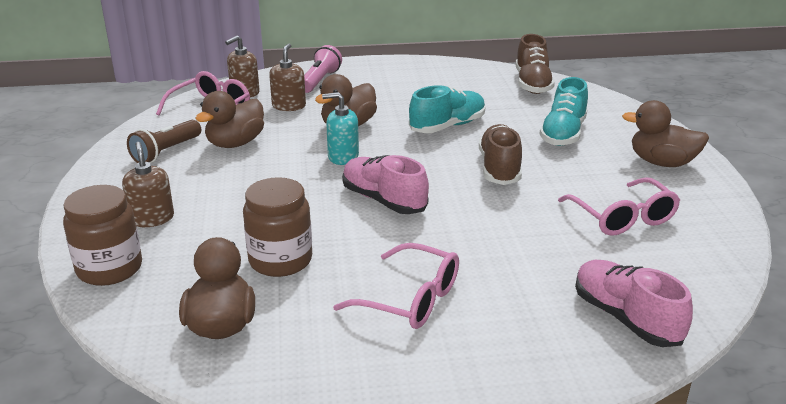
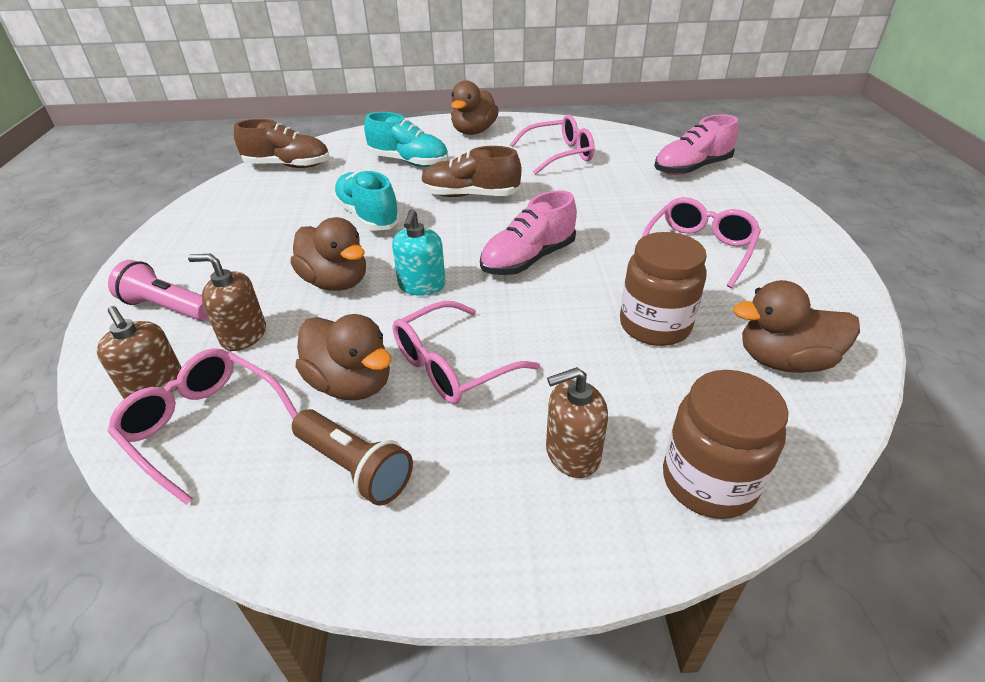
camera: 85 degrees left, 10 degrees up
none -> pink glasses [392,301,540,404]

